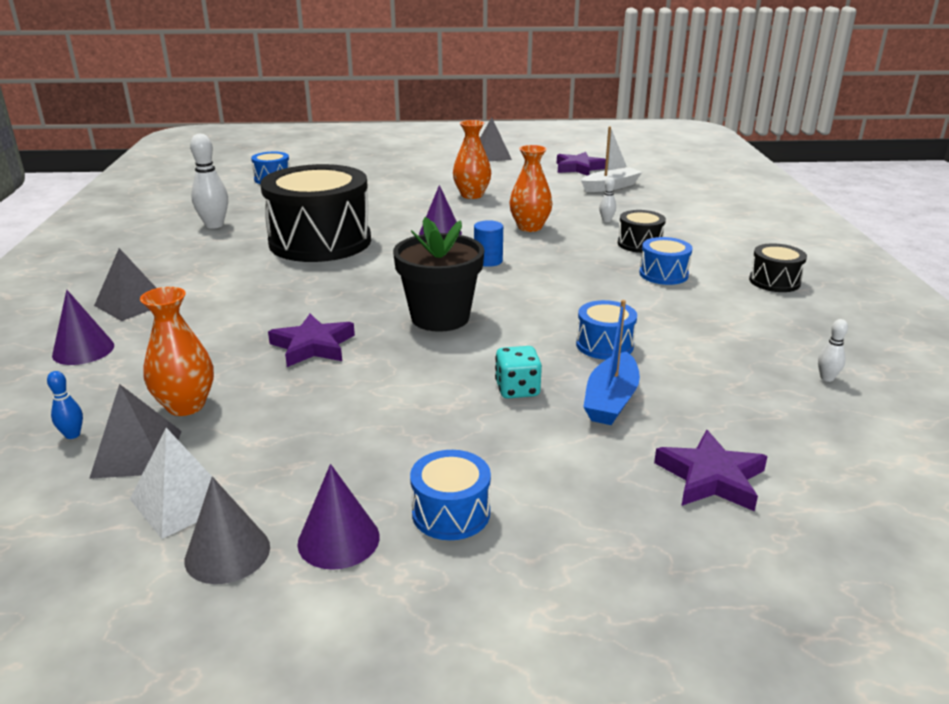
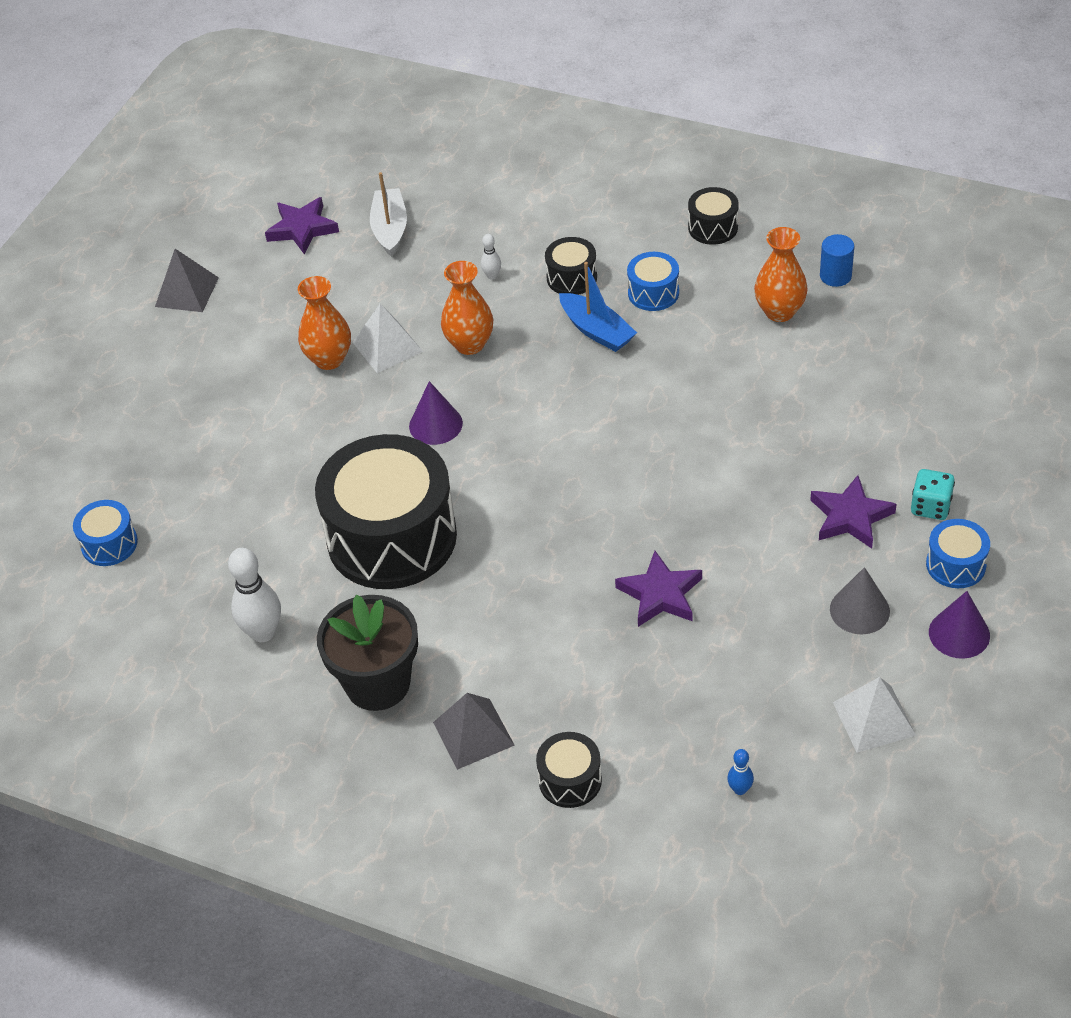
camera: 60 degrees left, 20 degrees up
purple cone [52,290,114,365] -> black drum [536,732,602,808]
grey pyramid [89,384,182,479] -> none
orange vase [140,287,214,416] -> orange vase moved to [754,227,808,322]
grey cone [184,477,270,584] -> grey cone moved to [830,567,890,635]
black flower pot [393,217,484,332] -> black flower pot moved to [317,594,418,711]
blue cylinder [474,220,503,267] -> blue cylinder moved to [820,234,854,287]
turquoise dice [495,346,542,399] -> turquoise dice moved to [911,469,955,520]
blue drum [576,300,637,360] -> none
blue boat [583,300,640,425] -> blue boat moved to [559,262,637,352]
purple star [654,430,768,511] -> purple star moved to [810,475,897,549]
white bowling pin [818,319,848,382] -> none
none -> white pyramid [352,303,423,373]

